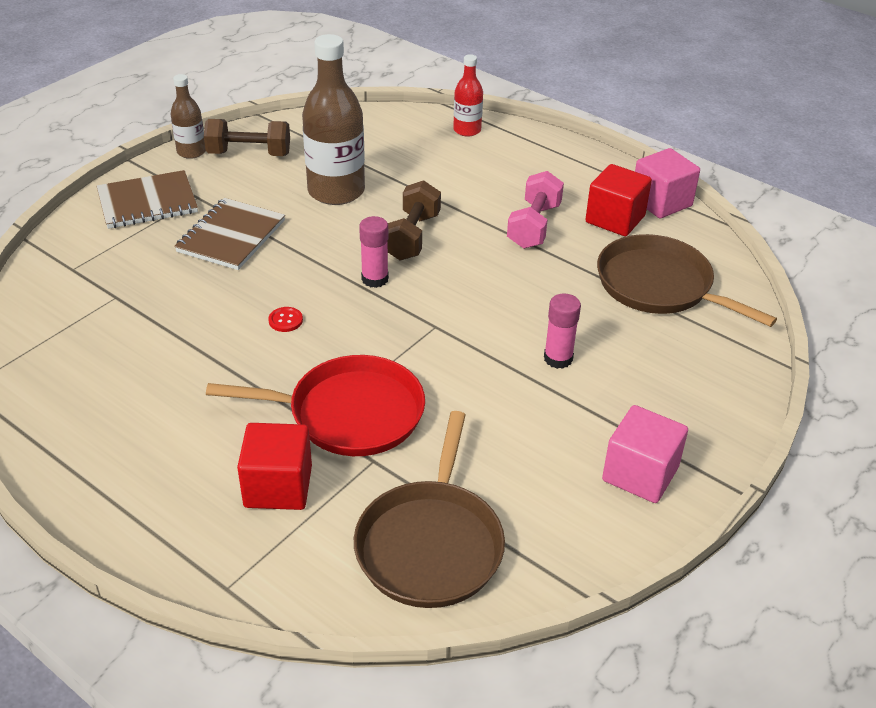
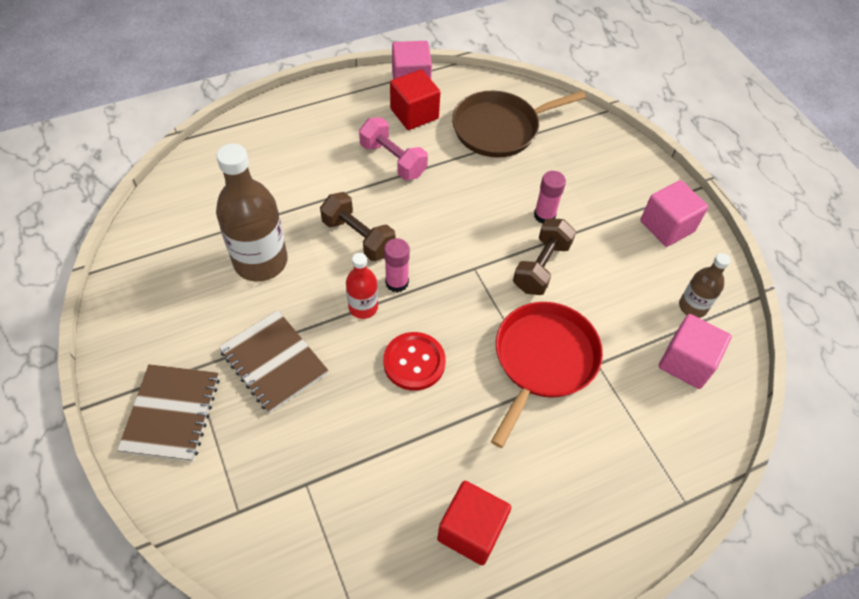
camera: 65 degrees left, 15 degrees up
brown bottle [171,74,206,159] -> brown bottle moved to [679,253,731,318]
brown dumbbell [204,119,290,156] -> brown dumbbell moved to [513,219,576,295]
red cube [237,423,312,510] -> red cube moved to [437,481,511,565]
red button [268,307,303,332] -> red button [383,332,446,391], size x2.07
brown pan [354,411,505,608] -> pink cube [659,314,732,389]
red bottle [453,54,483,137] -> red bottle moved to [346,253,378,319]

